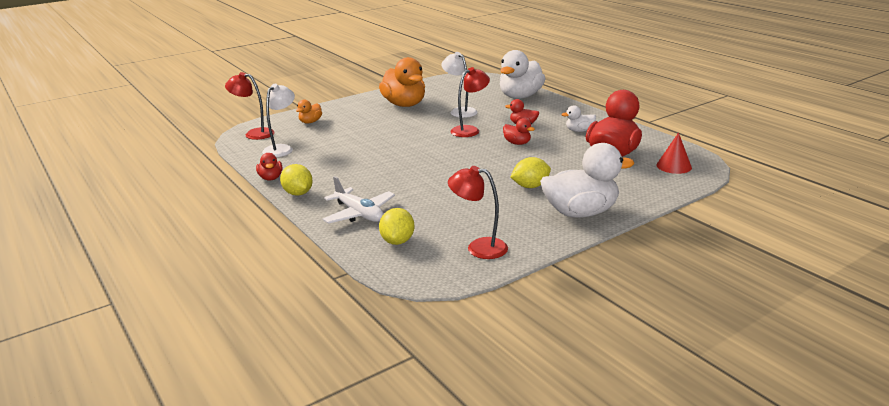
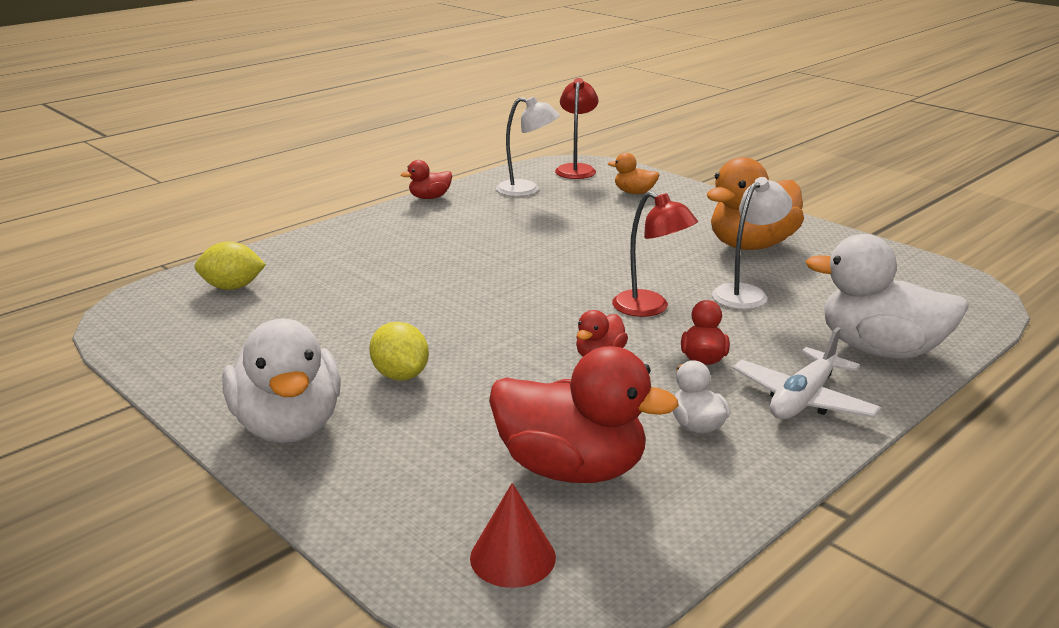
camera: 80 degrees right, 0 degrees up
yellow lemon [280,164,313,196] -> none
white plane [322,176,395,224] -> white plane moved to [732,327,881,419]
red lamp [448,166,508,259] -> none

